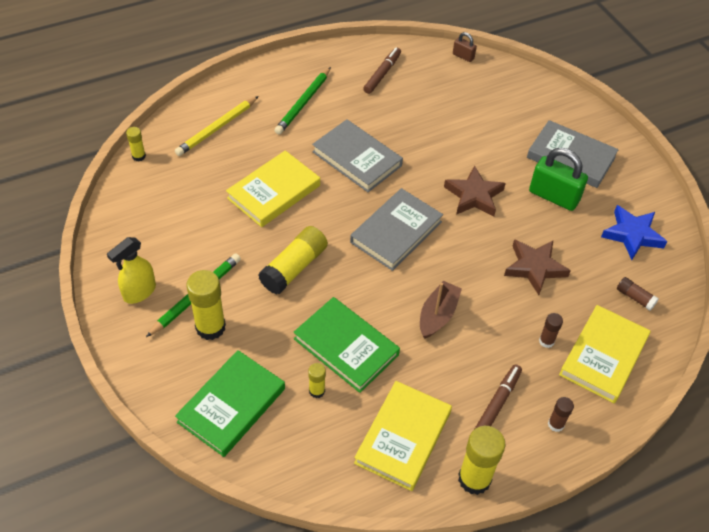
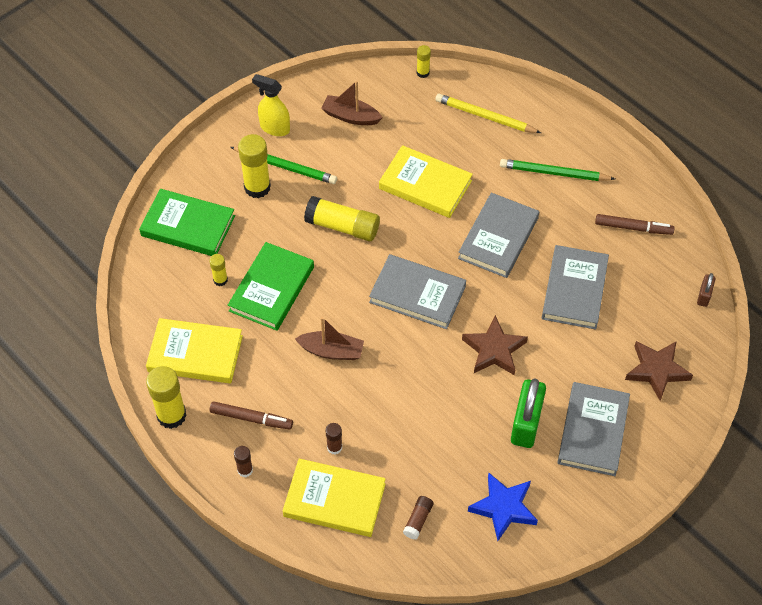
camera: 75 degrees right, 5 degrees up
brown star [504,239,571,295] -> brown star moved to [625,341,693,401]
none -> brown boat [321,81,382,125]
none -> grey book [542,245,609,330]

